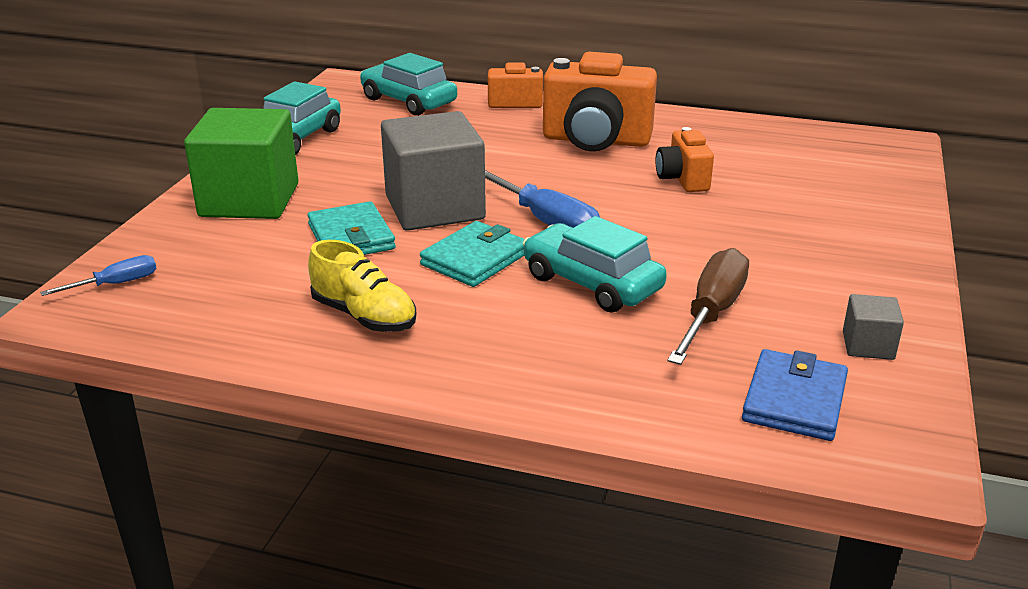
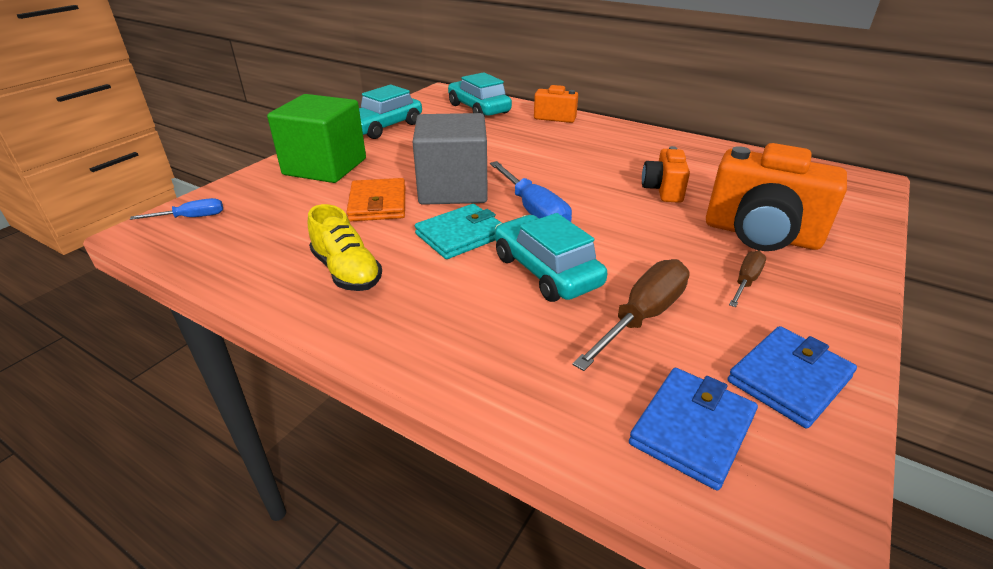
camera: 15 degrees right, 5 degrees up
turquoise wallet [307,201,396,255] -> orange wallet [346,178,405,221]
orange camera [543,52,657,151] -> orange camera moved to [706,143,847,251]
grey cube [843,294,904,360] -> blue wallet [727,326,857,428]
none -> brown screwdriver [729,251,766,307]

